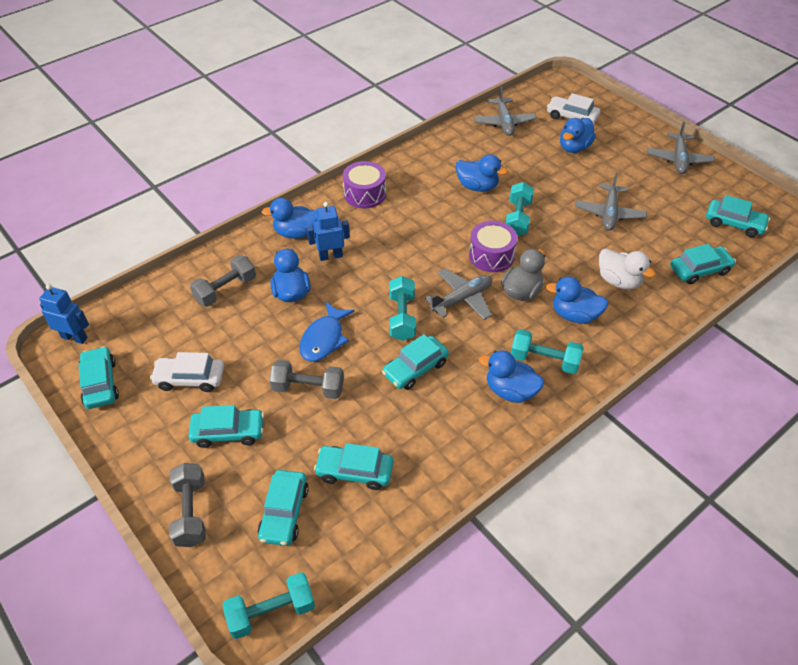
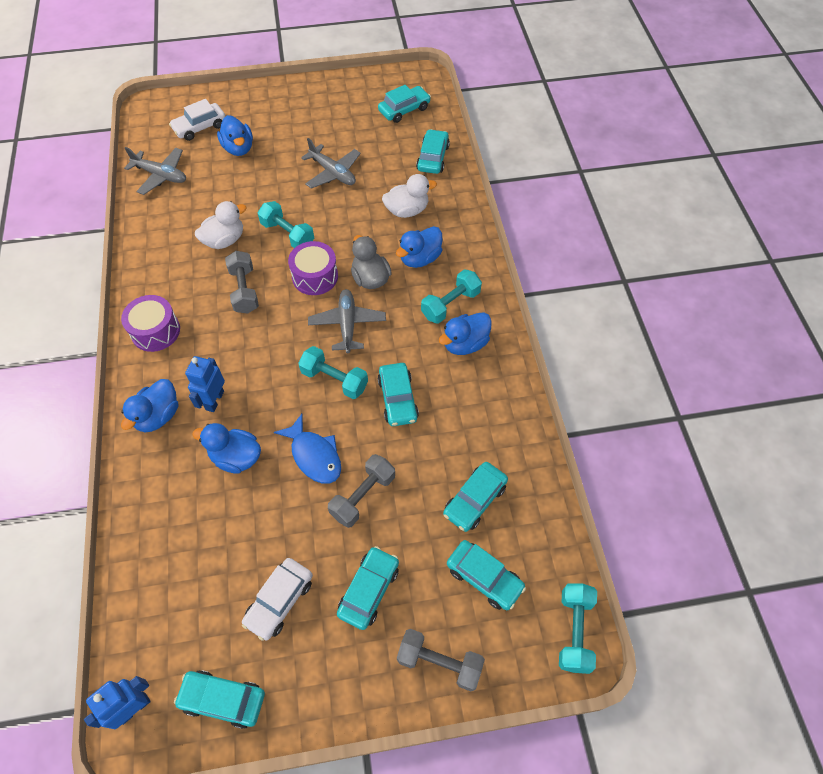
camera: 60 degrees left, 10 degrees up
grey dumbbell [190,255,256,307] -> grey dumbbell moved to [225,251,259,314]
blue duck [456,154,508,192] -> white duck [195,201,247,249]
grey plane [647,121,715,174] -> none

